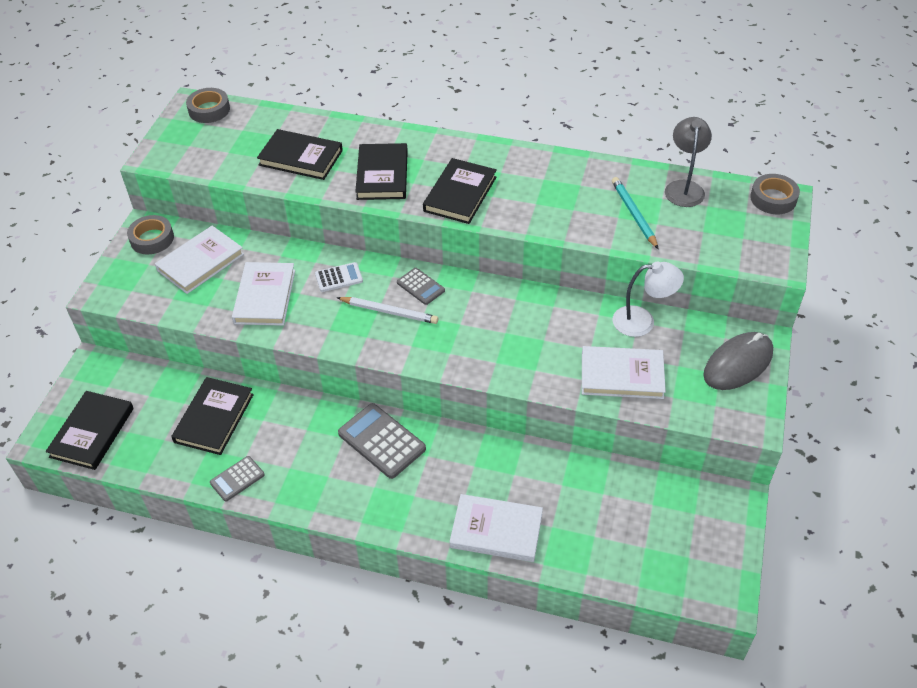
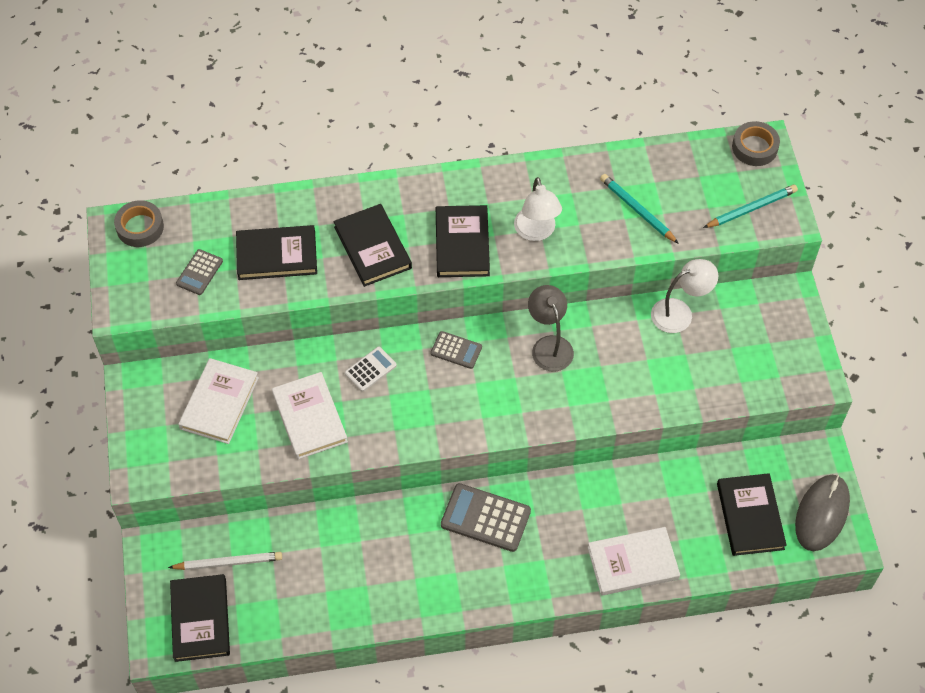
camera: 25 degrees left, 10 degrees up
grey tape [127,215,174,254] -> none
black book [171,377,254,455] -> black book moved to [717,473,787,556]
grey calculator [210,456,265,501] -> grey calculator moved to [176,249,223,295]
white pencil [336,297,438,324] -> white pencil moved to [168,552,282,570]
white book [582,346,666,399] -> none
grey lamp [665,117,712,207] -> grey lamp moved to [528,285,574,372]
grey mouse [703,332,773,390] -> grey mouse moved to [795,475,850,551]
none -> white lamp [514,177,562,241]
none -> turquoise pencil [703,185,798,228]

